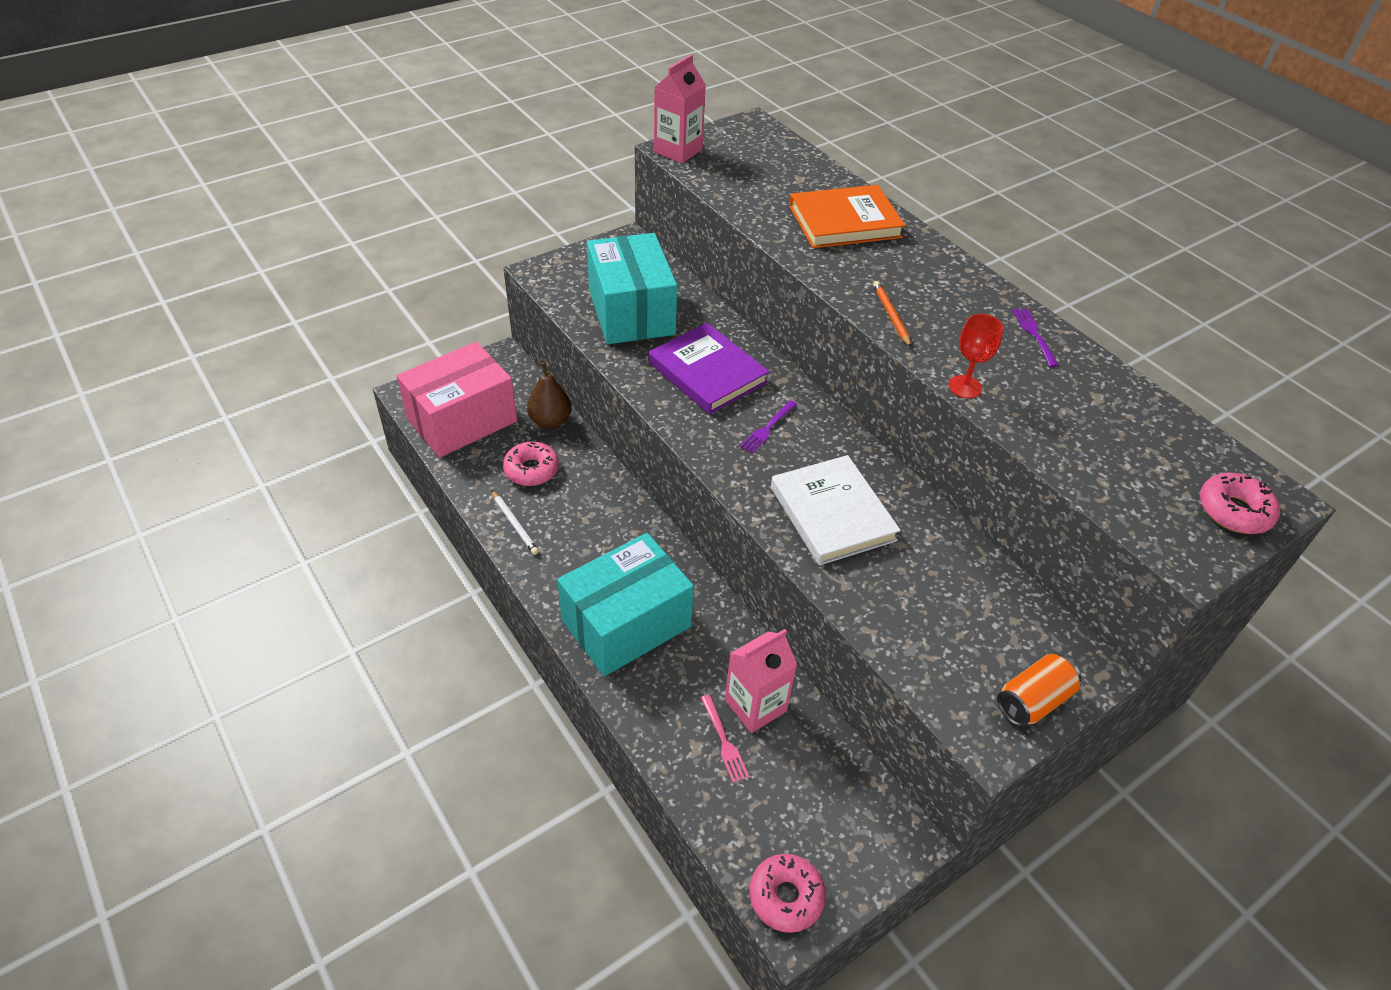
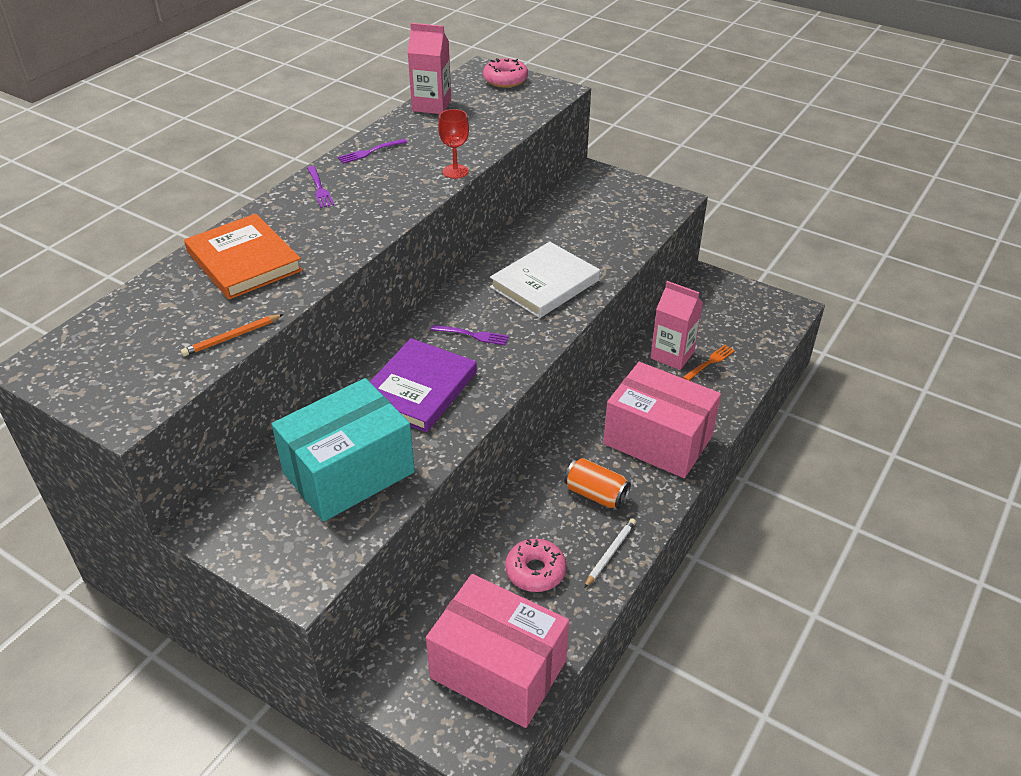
camera: 110 degrees left, 5 degrees down
brown pear [527,362,572,429] -> none
turquoise box [557,533,694,677] -> pink box [603,362,721,478]
pink carton [654,55,706,163] -> pink carton moved to [407,23,451,114]
pink fork [701,694,749,783] -> orange fork [683,345,735,380]
pink donut [749,854,826,933] -> none
orange pencil [873,281,911,347] -> orange pencil moved to [181,314,284,356]
orange can [997,654,1081,727] -> orange can moved to [564,458,631,509]
none -> purple fork [307,166,334,208]

